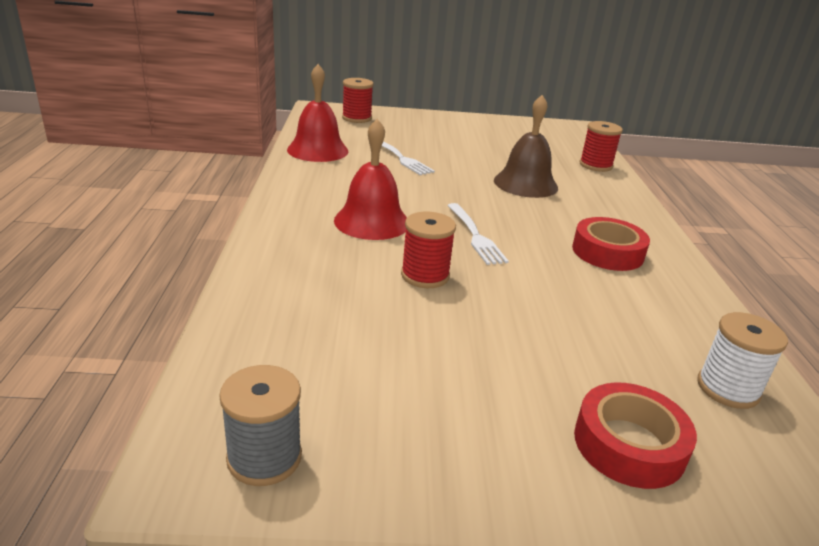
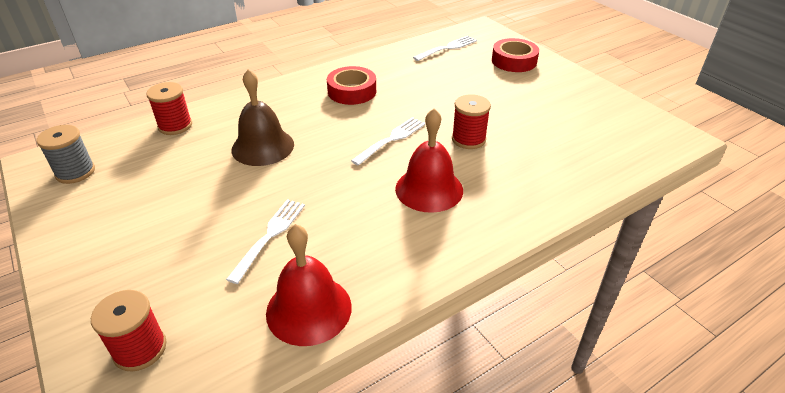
camera: 120 degrees left, 10 degrees up
grey spool [219,365,302,486] -> grey spool moved to [36,125,95,184]
white spool [697,312,788,409] -> white fork [413,36,477,61]

